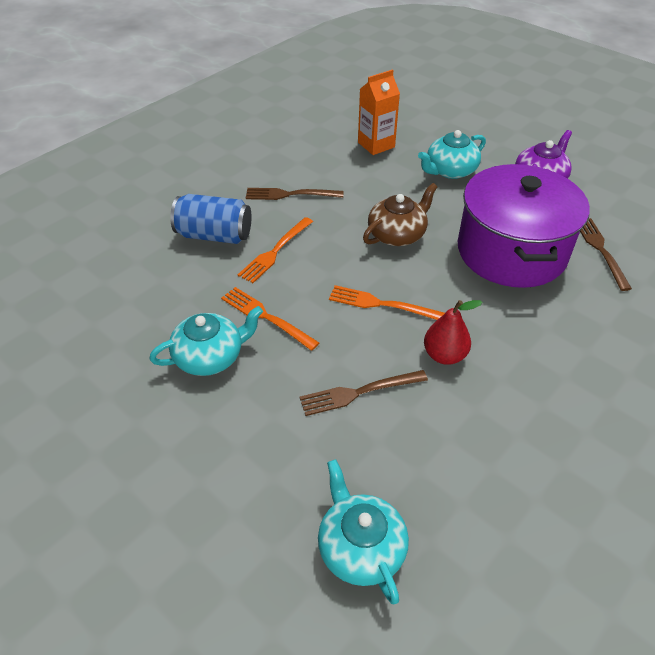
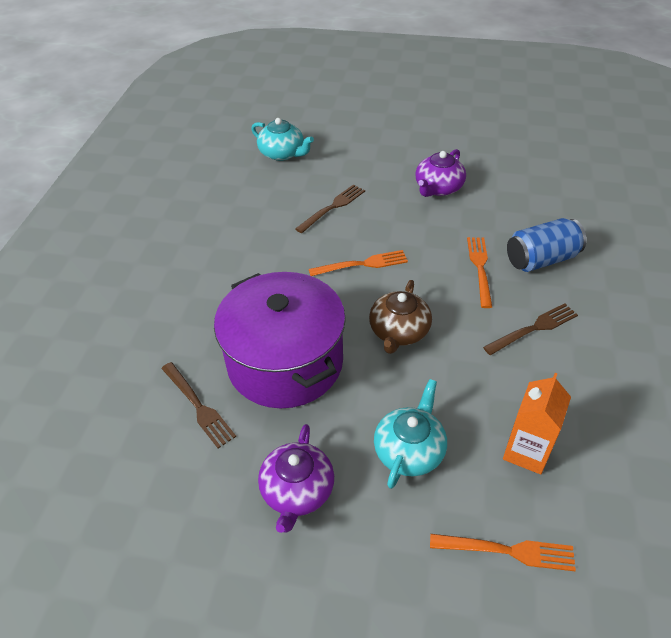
camera: 150 degrees right, 0 degrees up
turquoise teapot [149,306,263,376] -> purple teapot [415,149,466,197]
orange fork [221,287,319,351] -> orange fork moved to [430,534,576,571]
red pear [424,300,483,365] -> none

